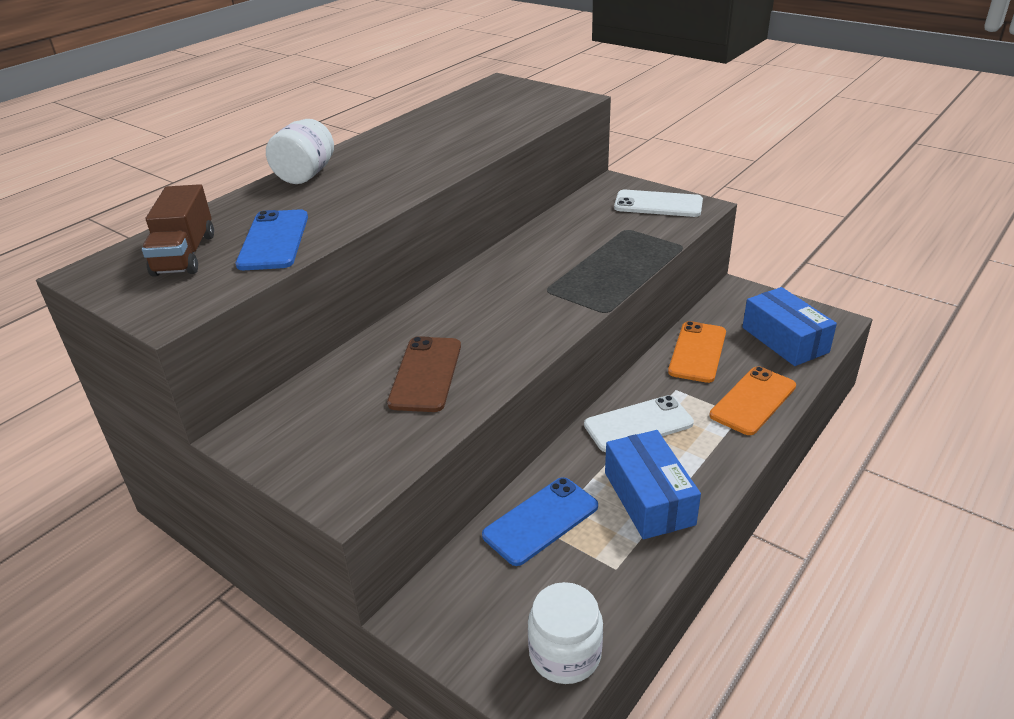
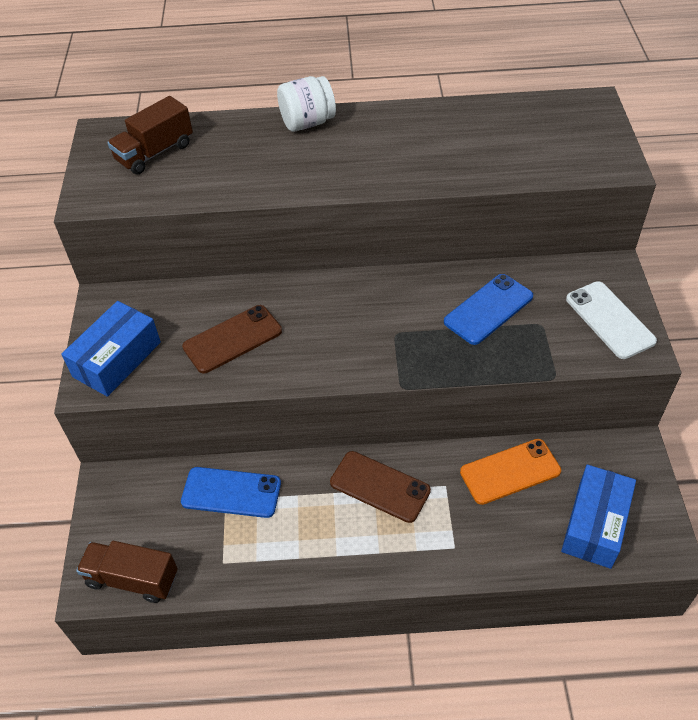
camera: 50 degrees right, 15 degrees up
blue phone [236,209,308,270] -> blue phone moved to [444,274,533,345]
white jar [528,582,603,684] -> brown truck [76,541,178,603]
white phone [584,395,694,452] -> brown phone [330,451,431,523]
blue box [605,430,701,539] -> blue box moved to [61,301,161,397]
orange phone [709,366,796,435] -> none

